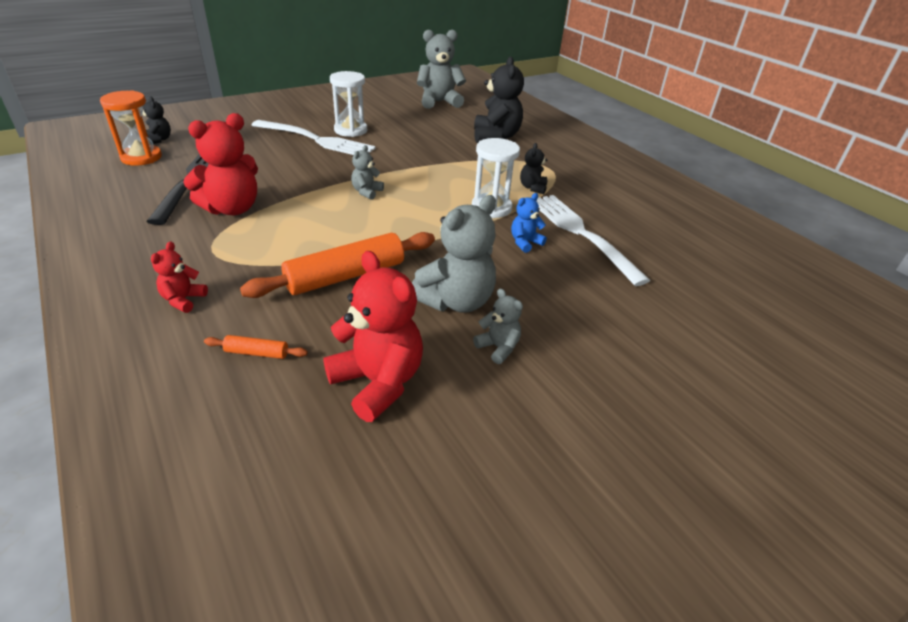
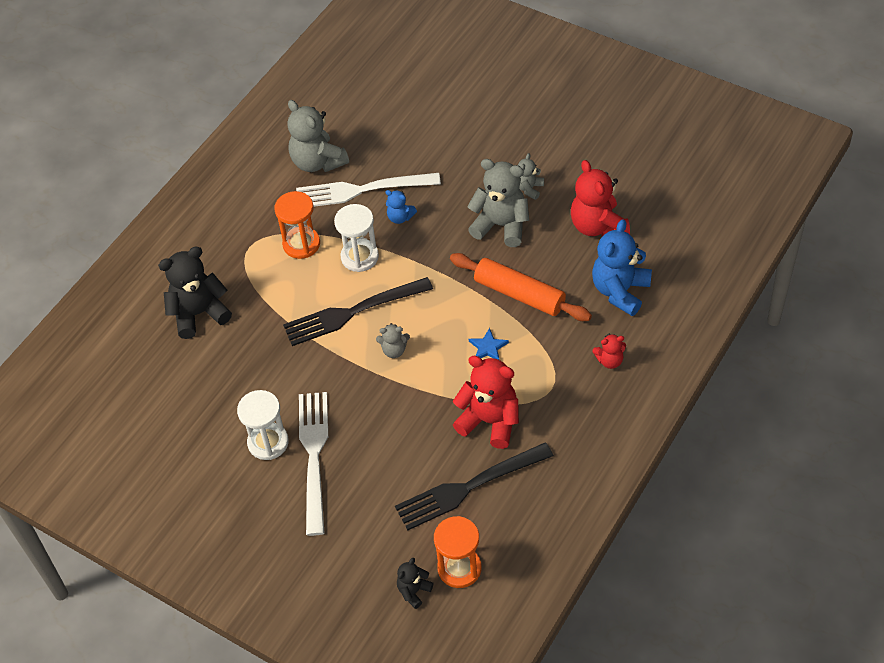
camera: 110 degrees left, 15 degrees up
orange rolling pin [204,335,308,359] -> blue teddy bear [592,219,652,316]
red teddy bear [323,251,423,422] -> red teddy bear turned 45 degrees counterclockwise [571,160,630,236]
grey teddy bear [417,30,466,109] -> grey teddy bear moved to [288,100,349,172]
black teddy bear [520,143,547,194] -> orange hourglass [274,191,320,259]
white fork [536,195,651,286] -> white fork turned 45 degrees clockwise [296,173,441,207]
none -> black fork [283,277,433,346]
none -> blue star [469,328,509,360]

